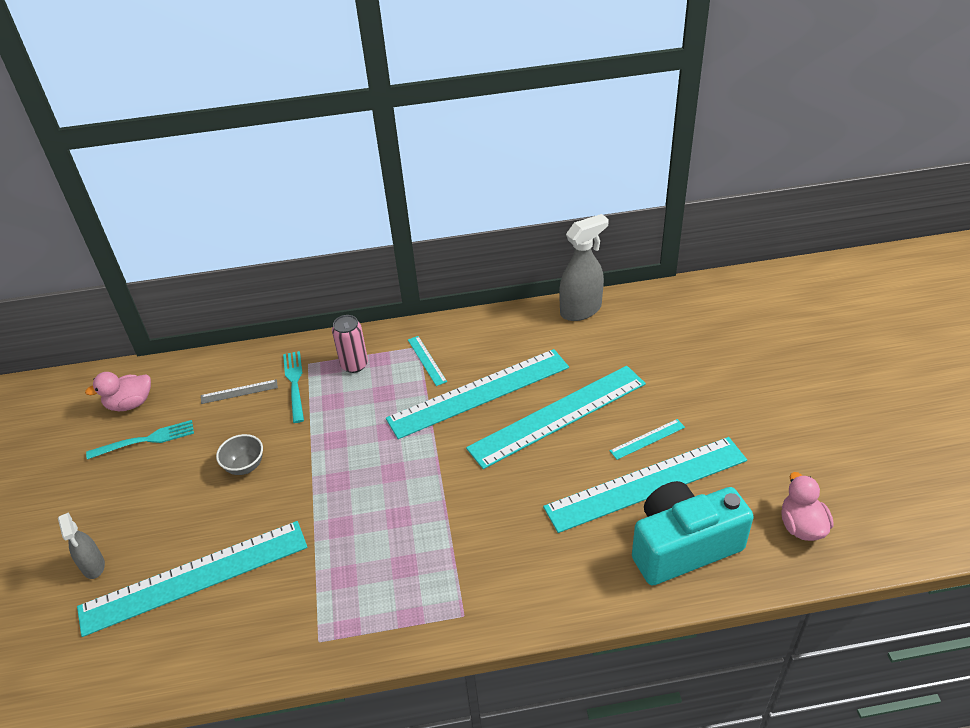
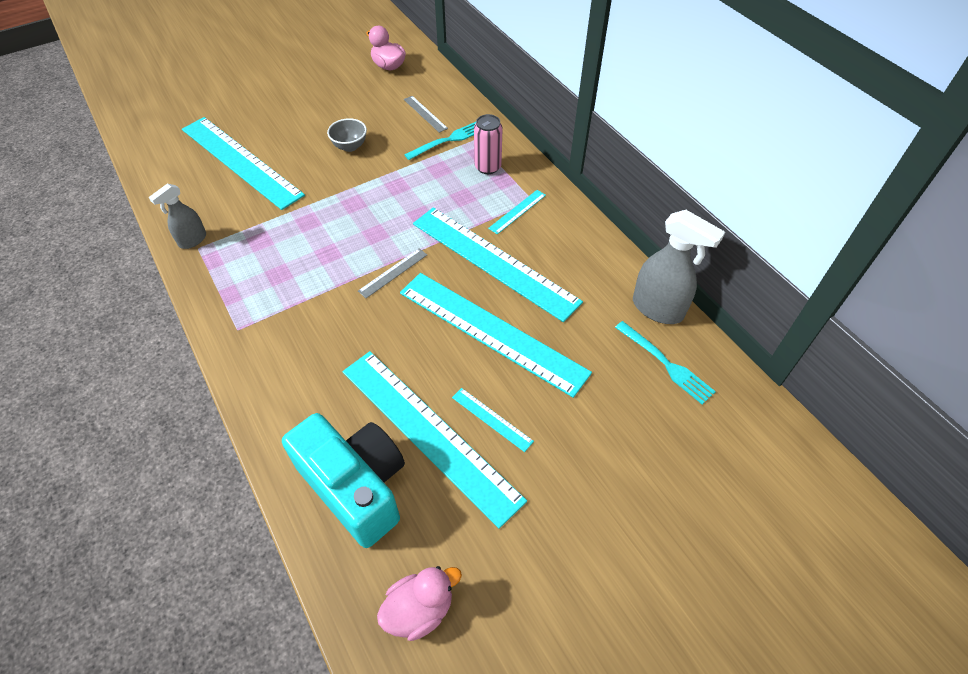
camera: 65 degrees right, 10 degrees up
grey spray bottle [58,512,105,579] -> grey spray bottle moved to [149,184,206,249]
turquoise fork [86,420,194,460] -> turquoise fork moved to [615,321,716,404]
none -> grey ruler [358,248,427,298]

